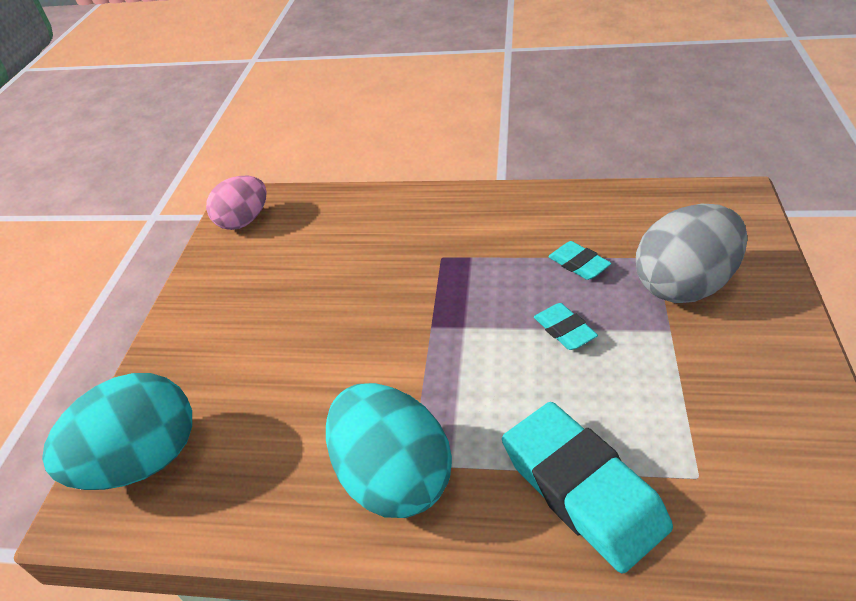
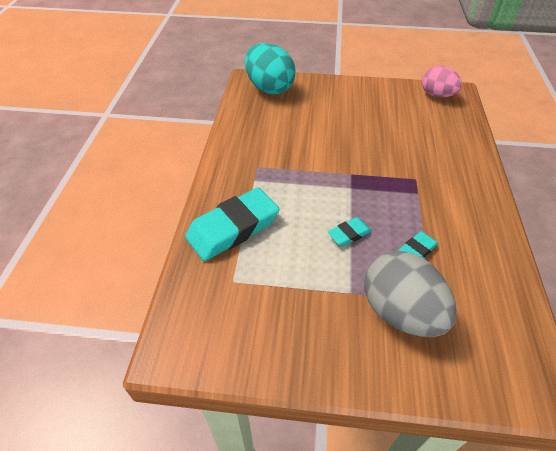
camera: 85 degrees right, 5 degrees up
turquoise egg [326,383,452,518] -> none

